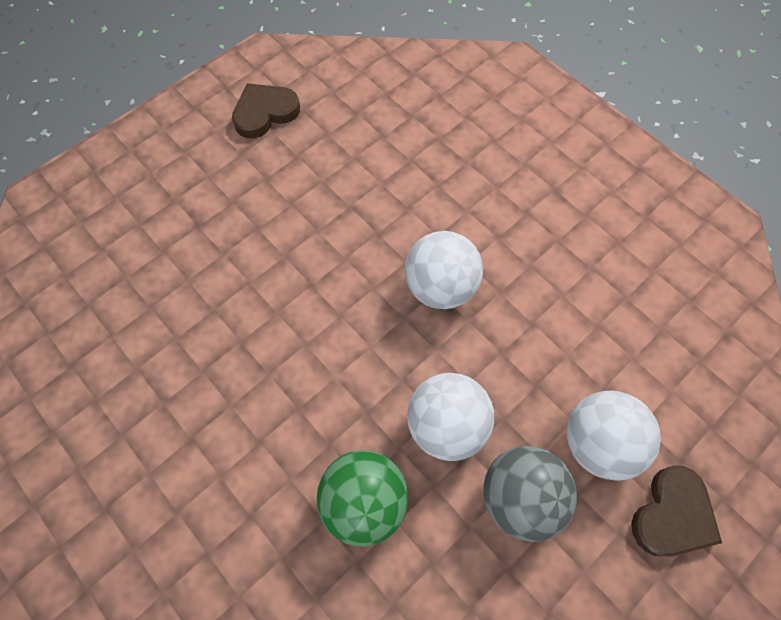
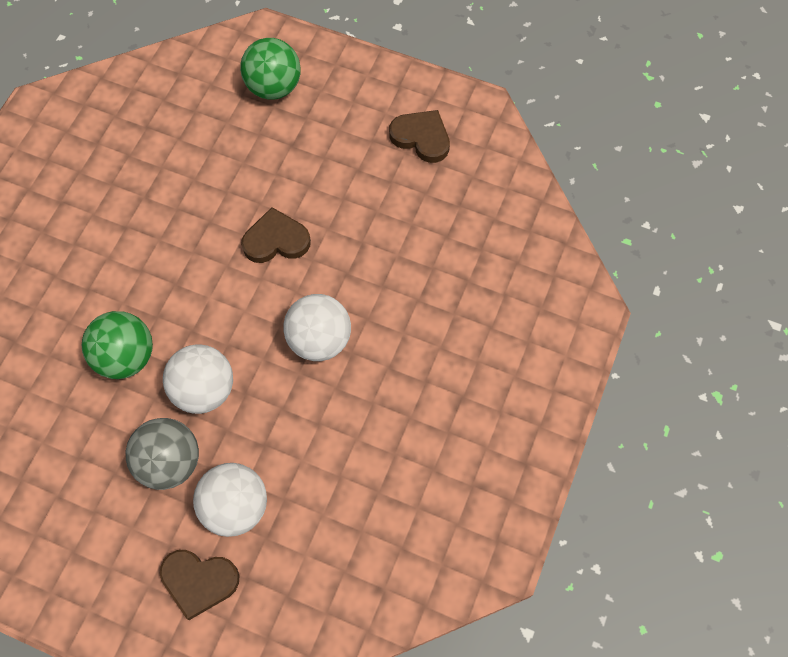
camera: 65 degrees right, 0 degrees up
none -> green ball [240,38,301,100]
none -> brown heart [241,207,311,263]

